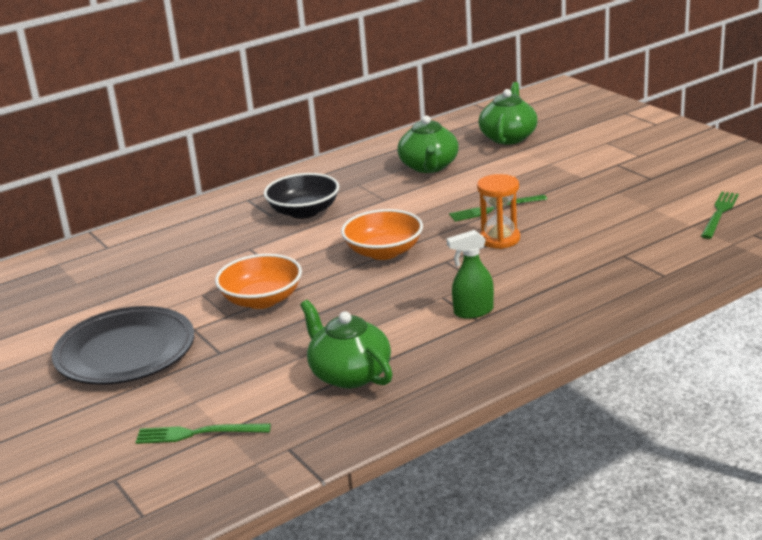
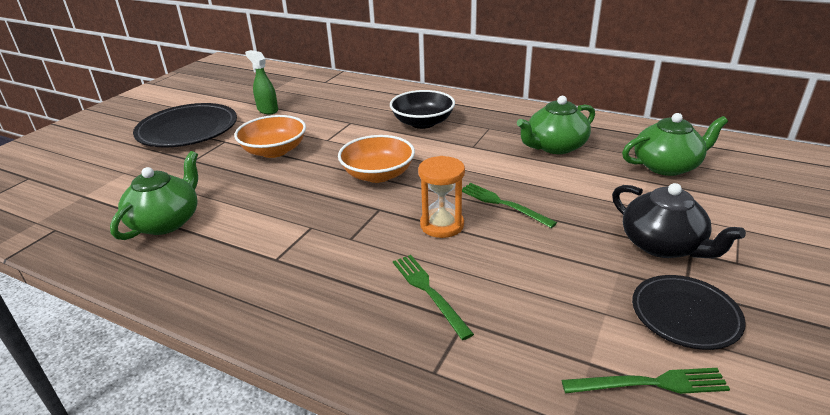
camera: 60 degrees right, 5 degrees up
green fork [136,423,271,444] -> green fork moved to [393,255,474,340]
green spray bottle [447,230,494,319] -> green spray bottle moved to [245,50,278,114]
none -> black teapot [612,183,746,258]
none -> black plate [632,275,746,350]

